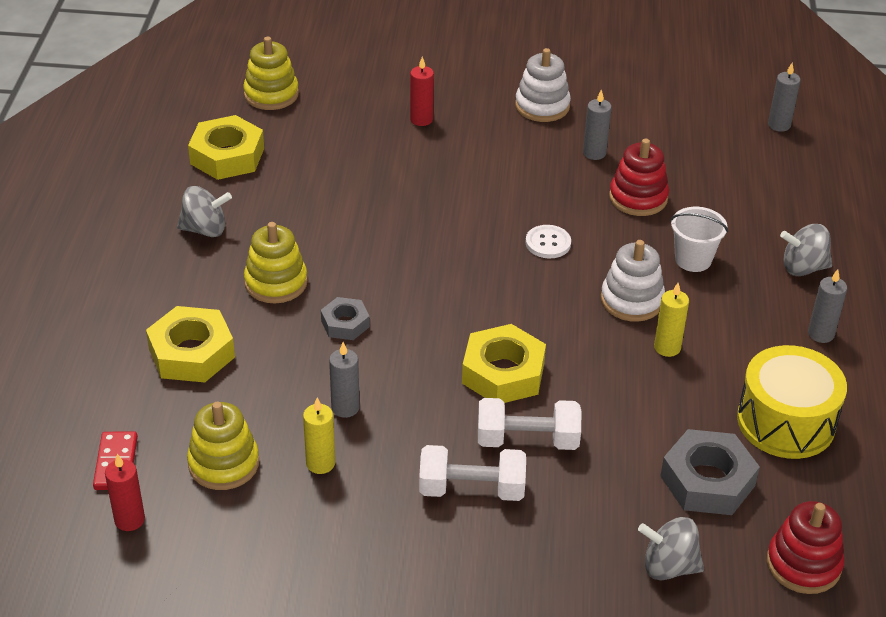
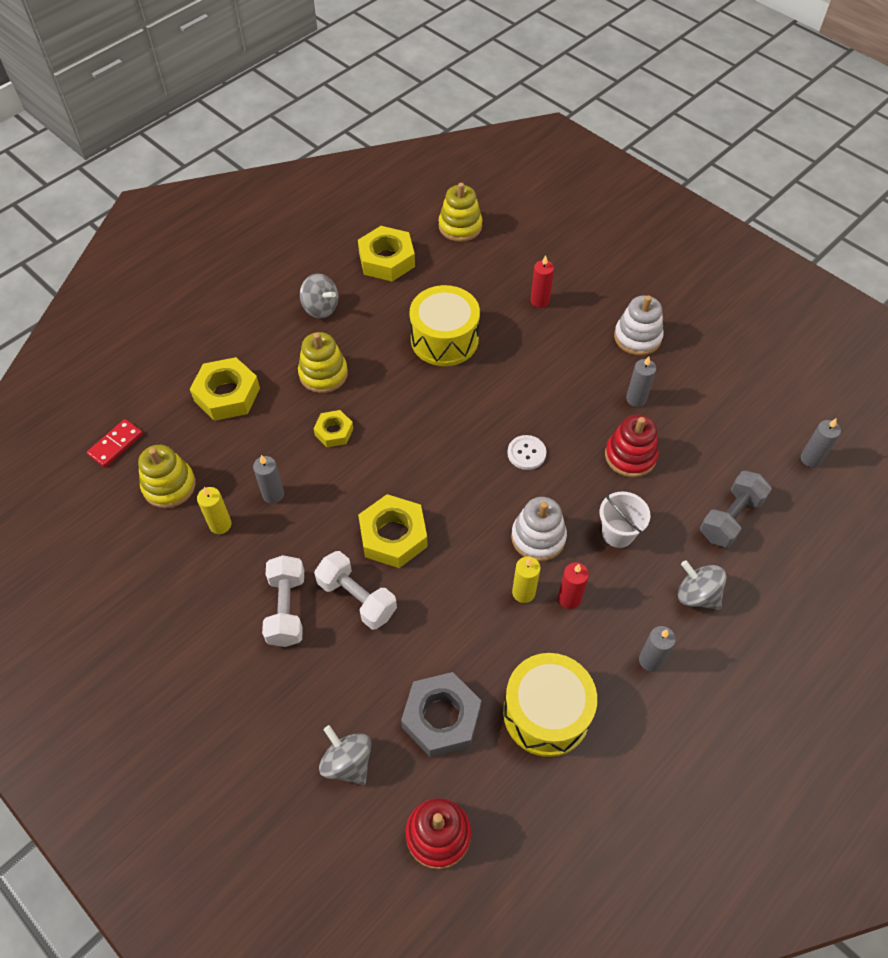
camera: 40 degrees right, 15 degrees up
red candle [105,454,145,531] -> red candle moved to [558,562,589,609]
grey nut [321,297,370,340] -> yellow nut [313,410,353,447]
white dumbbell [419,445,526,501] -> white dumbbell turned 45 degrees clockwise [262,555,304,647]
none -> yellow drum [410,285,480,366]
none -> grey dumbbell [700,471,772,548]

